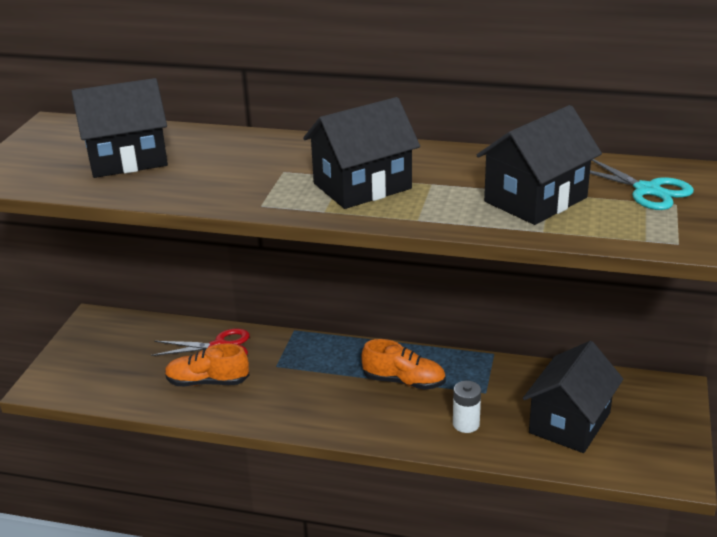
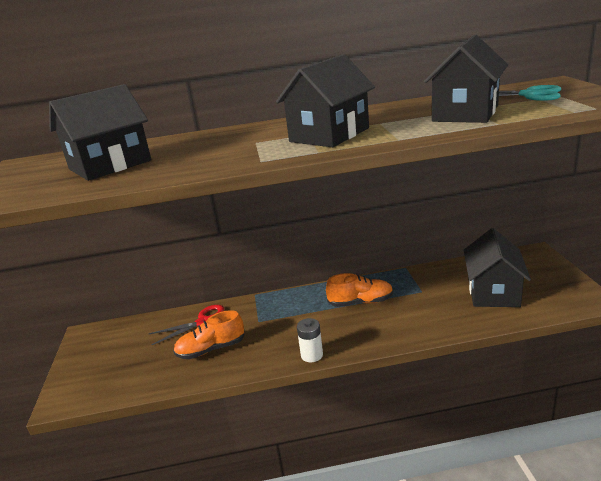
camera: 20 degrees left, 5 degrees down
white battery [453,381,481,433] -> white battery moved to [297,318,323,362]

